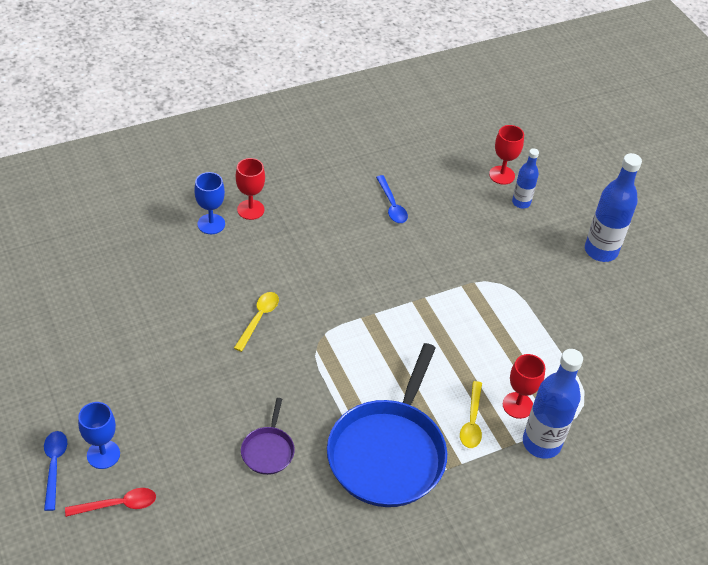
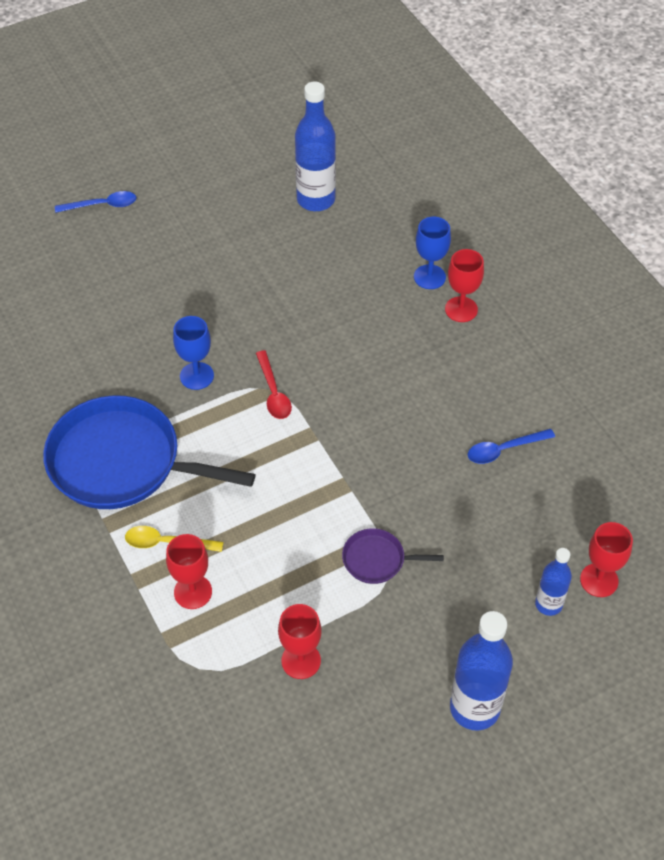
camera: 90 degrees right, 5 degrees up
red spoon [65,488,156,517] -> red spoon moved to [256,350,292,419]
blue goblet [78,402,120,469] -> blue goblet moved to [173,316,214,390]
yellow spoon [234,292,279,352] -> none
purple pan [241,398,295,475] -> purple pan moved to [342,528,444,584]
blue bottle [523,349,583,459] -> blue bottle moved to [295,82,336,211]
none -> red goblet [278,604,322,679]

